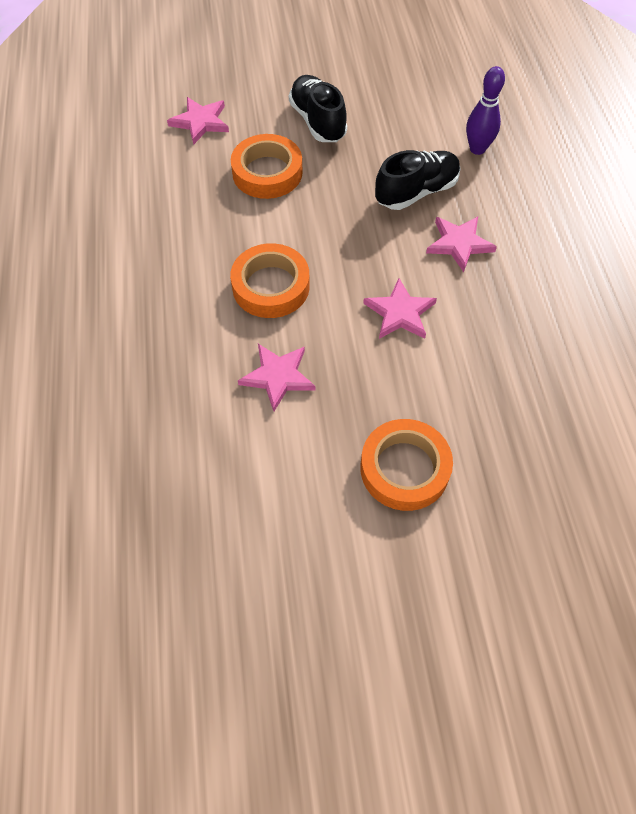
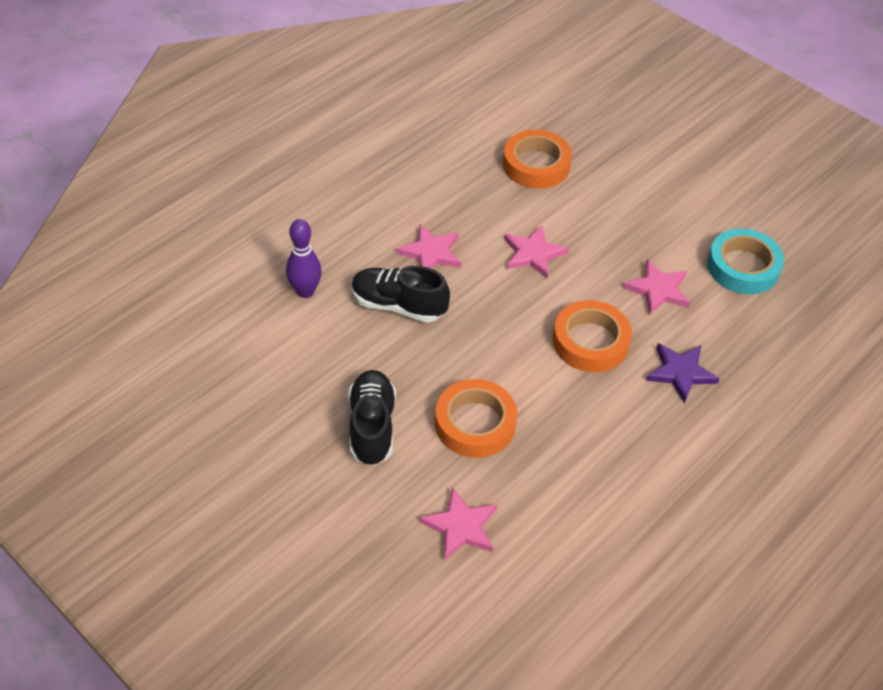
camera: 130 degrees left, 10 degrees down
black shoe [289,75,347,142] -> black shoe turned 150 degrees clockwise [348,370,396,466]
orange tape [360,419,453,511] -> orange tape moved to [503,130,572,189]
none -> purple star [646,343,720,403]
none -> turquoise tape [707,228,784,294]

